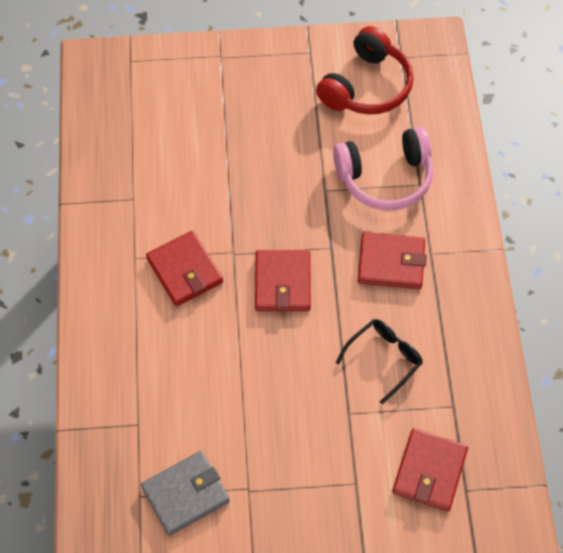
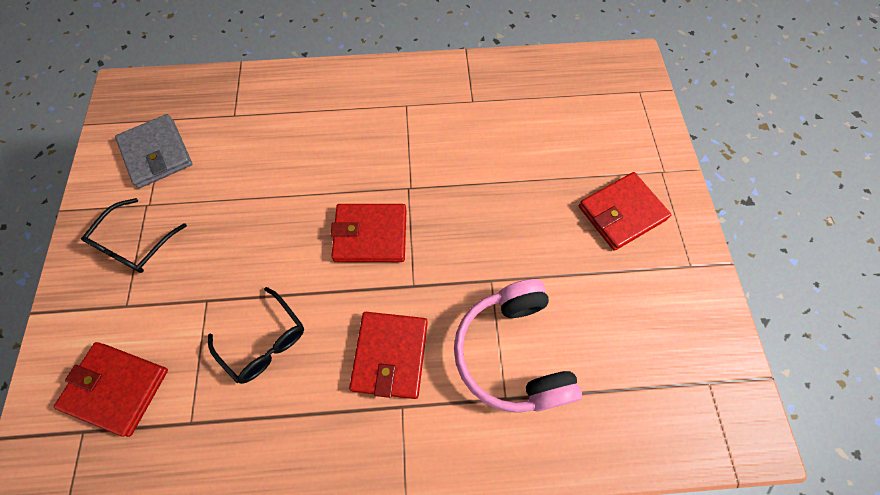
camera: 90 degrees right, 5 degrees up
red wallet [146,231,223,306] -> red wallet moved to [579,172,671,251]
red headphones [316,26,414,115] -> none
none -> black glasses [81,198,187,273]

